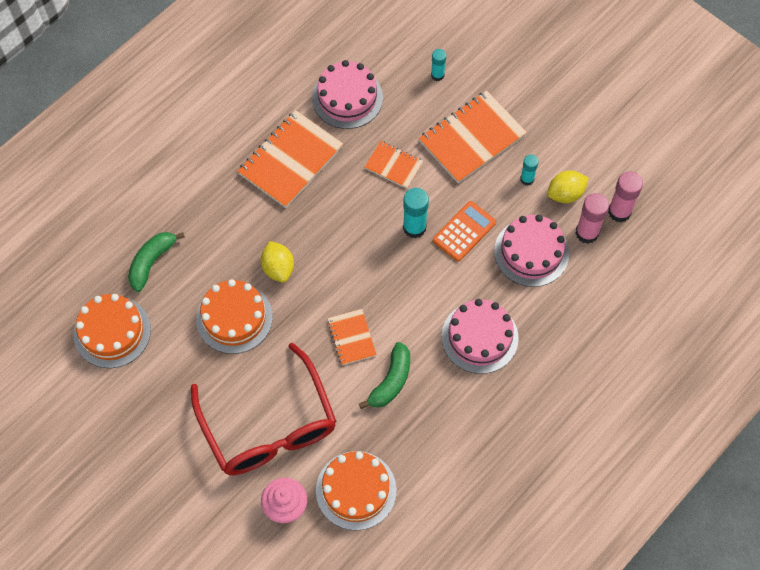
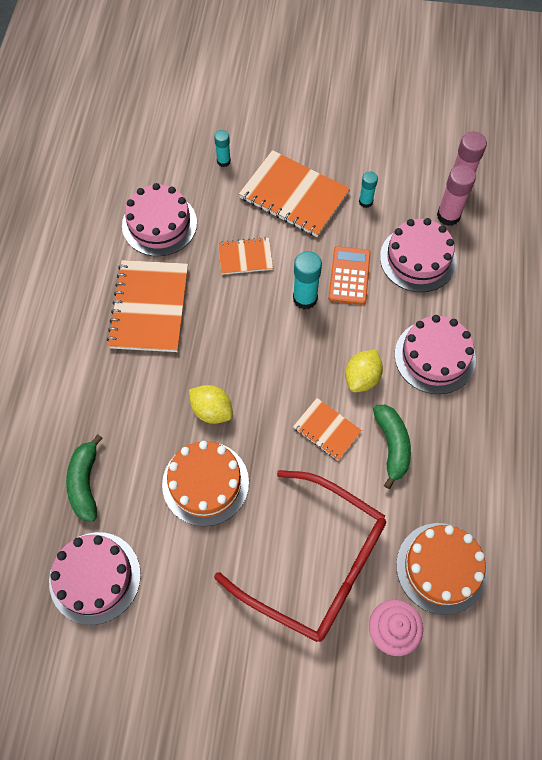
camera: 35 degrees left, 0 degrees up
orange cake [74,294,151,368] -> pink cake [49,532,141,625]
orange notebook [419,91,527,183] -> orange notebook turned 75 degrees counterclockwise [239,150,350,237]
yellow lemon [547,170,589,203] -> yellow lemon moved to [345,350,383,392]

